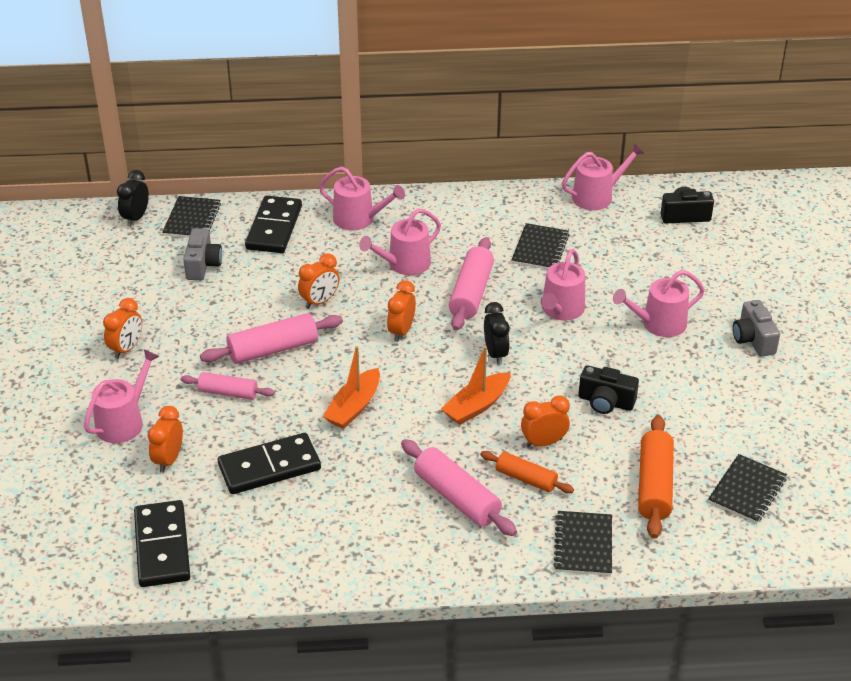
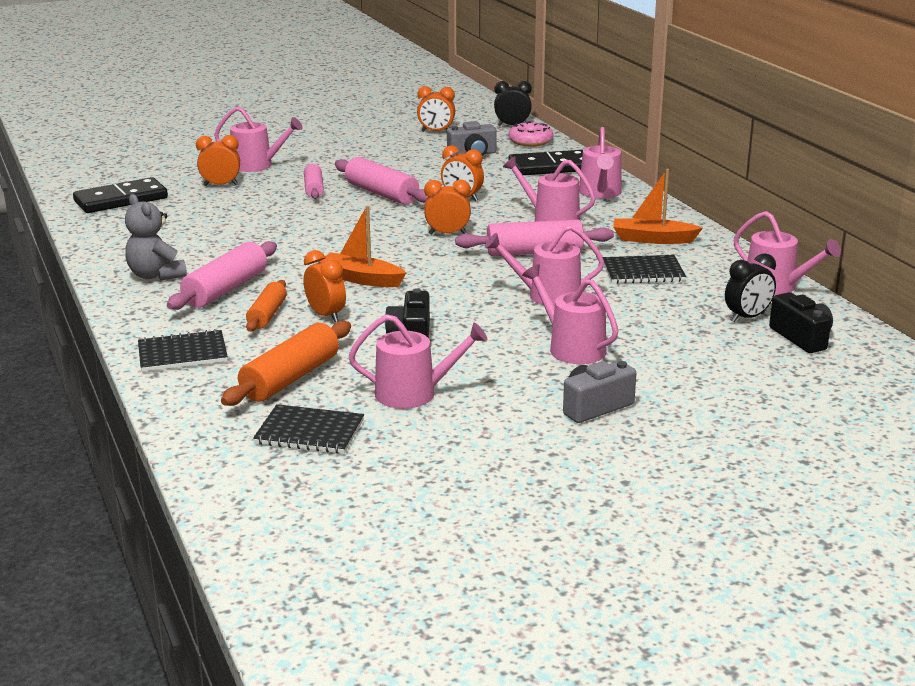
camera: 70 degrees right, 15 degrees down
orange clock [103,298,142,359] -> orange clock moved to [417,86,455,132]
black notebook [162,196,221,238] -> pink donut [508,122,553,146]
black domino [218,433,321,494] -> none
orange boat [323,346,380,429] -> orange boat moved to [613,169,703,244]
black clock [484,302,510,365] -> black clock moved to [725,253,776,322]
orange rolling pin [638,415,674,539] -> orange rolling pin turned 45 degrees counterclockwise [221,321,351,406]
none -> grey teddy bear [125,194,187,281]
none -> pink watering can [349,314,488,409]

